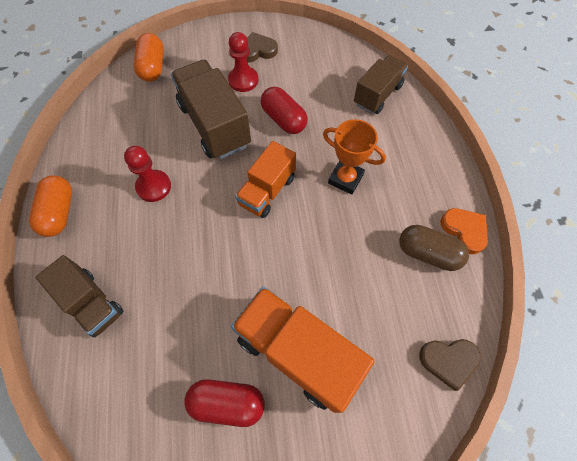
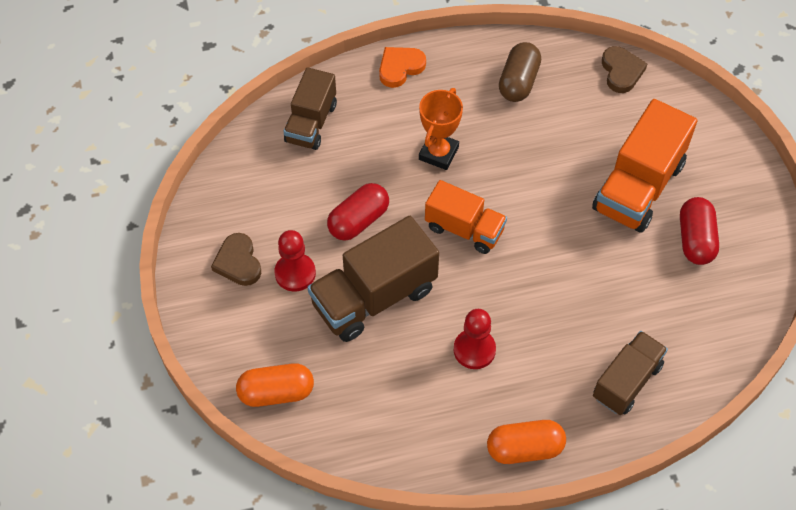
camera: 95 degrees left, 5 degrees down
brown truck [354,55,408,114] -> brown truck turned 105 degrees counterclockwise [283,67,337,150]
orange heart [440,208,488,254] -> orange heart moved to [379,47,426,88]

